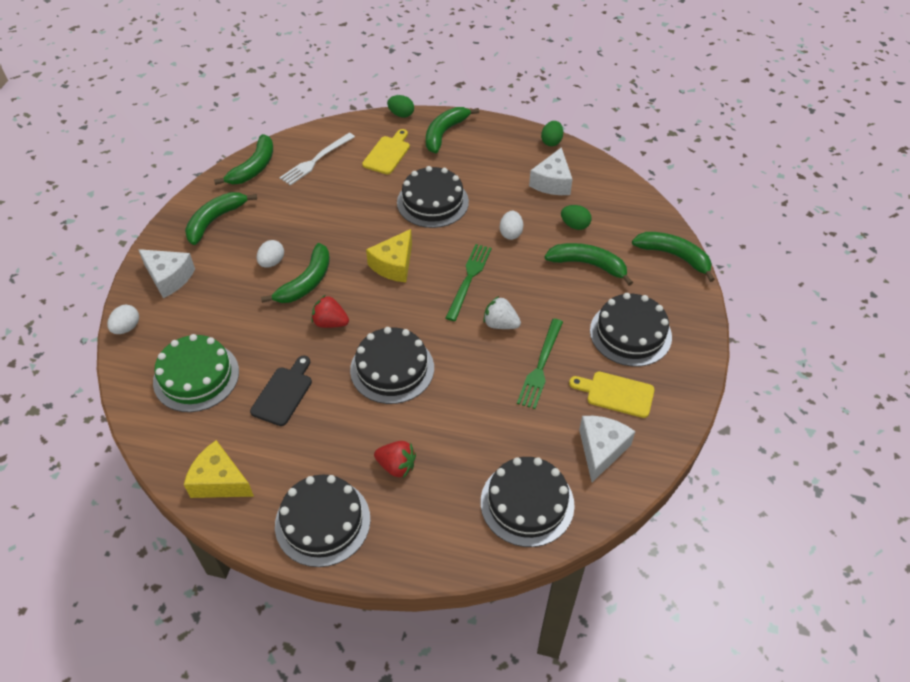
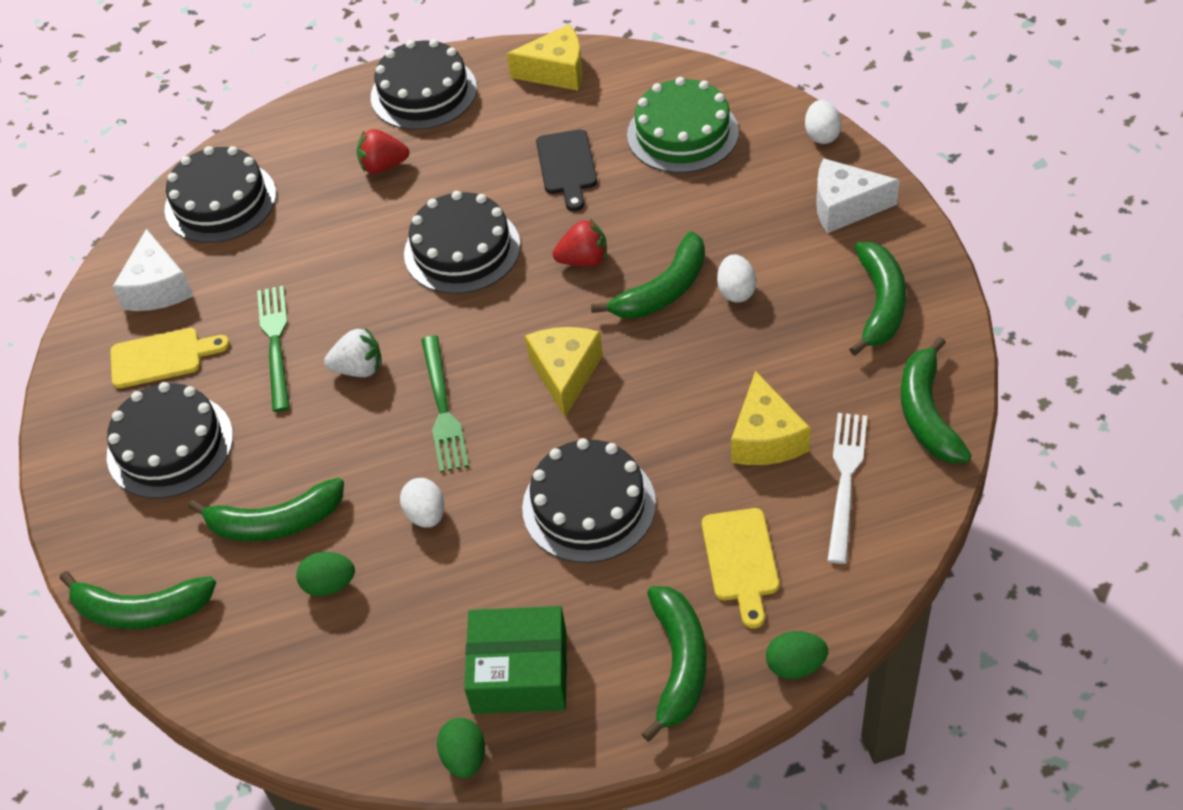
camera: 155 degrees right, 0 degrees up
green banana [261,243,330,303] -> green banana turned 135 degrees counterclockwise [591,231,705,319]
white cheese [529,147,573,195] -> none
none -> green box [464,606,567,714]
none -> yellow cheese [731,371,811,465]

